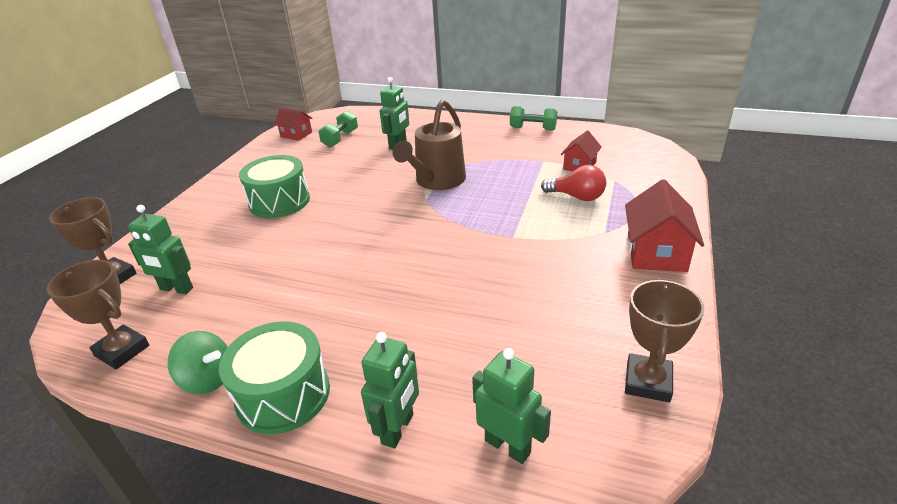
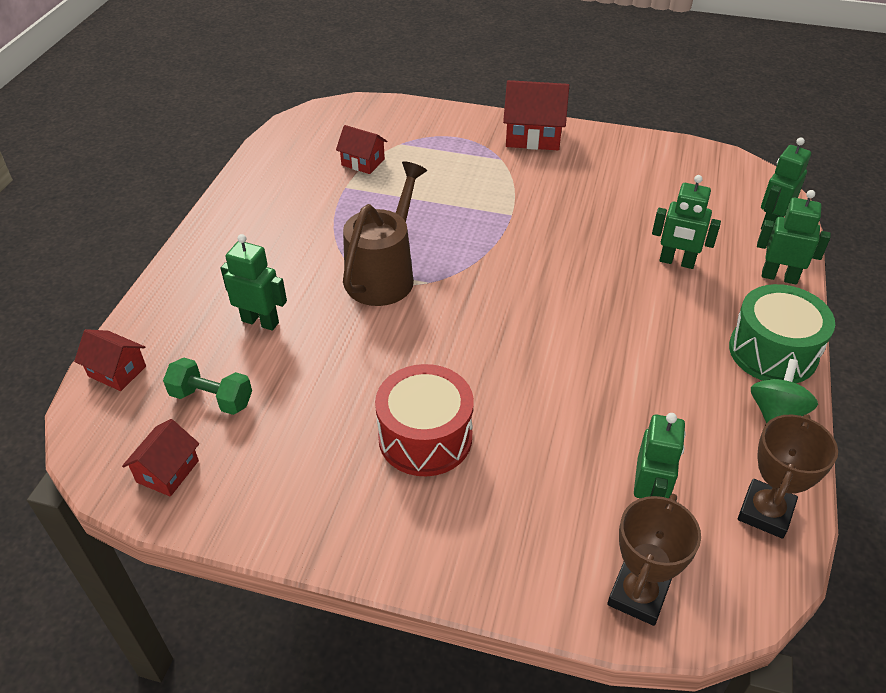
camera: 95 degrees left, 10 degrees up
green drum [239,155,310,218] -> red drum [375,364,474,476]
brown watering can [392,100,466,190] -> brown watering can turned 90 degrees counterclockwise [343,161,427,306]
green dumbbell [510,106,557,131] -> none
red light bulb [541,165,606,201] -> none
brown trophy [625,279,704,403] -> none
none -> red house [74,329,146,391]
none -> green robot [652,175,721,269]

